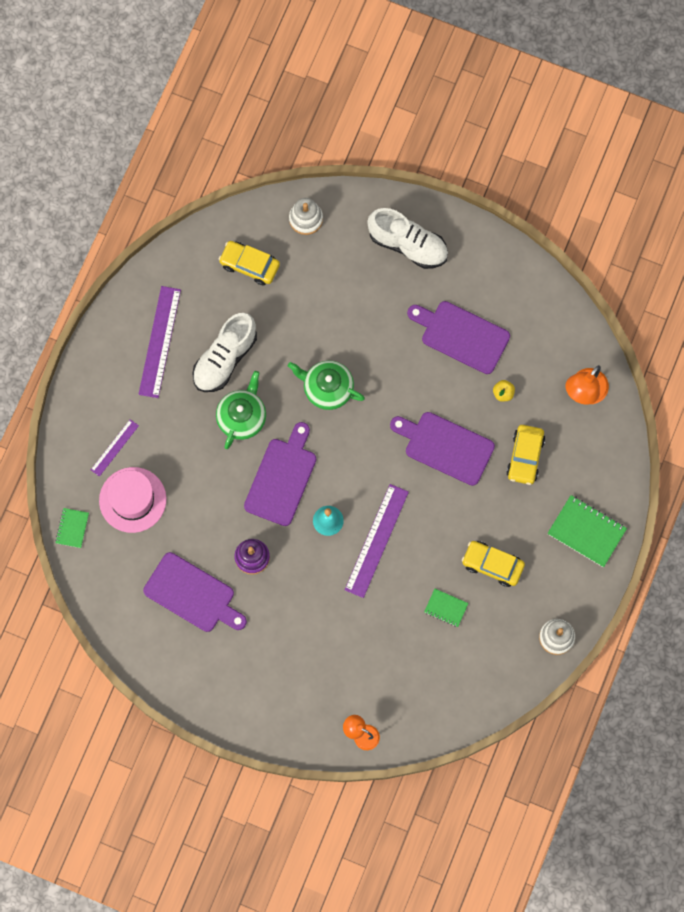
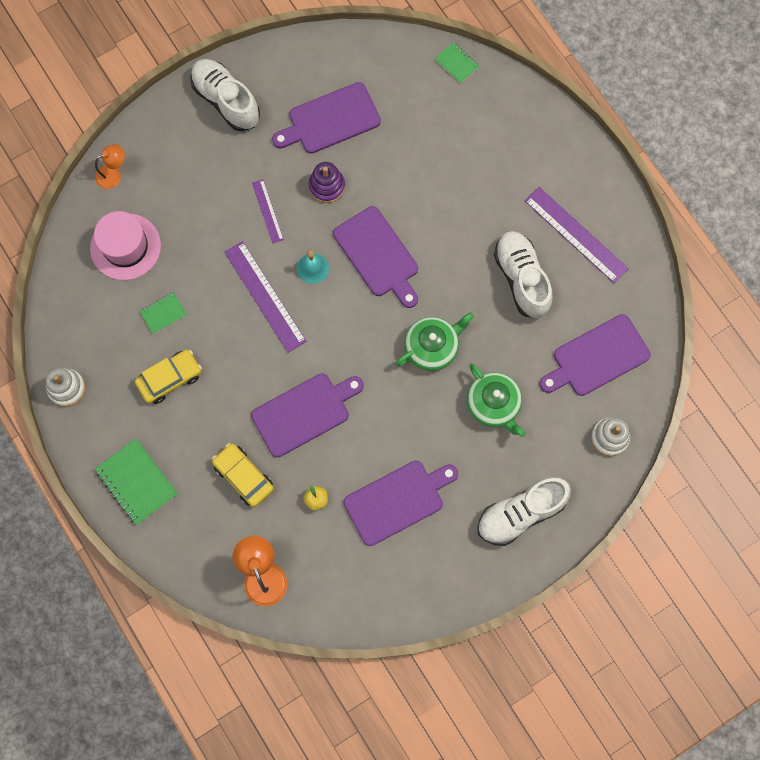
camera: 125 degrees right, 0 degrees up
purple ruler [91,419,139,477] -> purple ruler moved to [252,179,284,243]
pink hat [99,467,166,533] -> pink hat moved to [90,211,161,280]
green teapot [216,371,266,449] -> green teapot moved to [466,364,526,437]
yellow car [219,241,280,286] -> purple cutting board [540,314,651,396]
green notebook [547,495,627,567] -> green notebook turned 75 degrees clockwise [95,438,178,525]
none -> white shoe [190,59,260,131]

